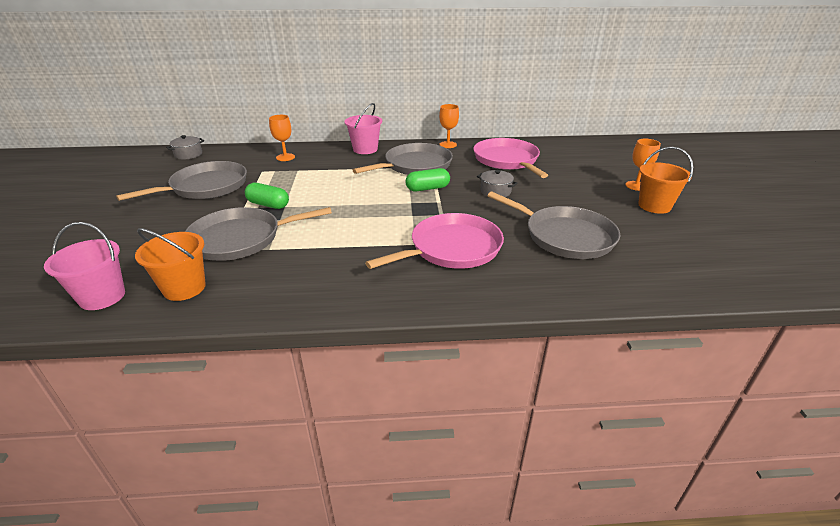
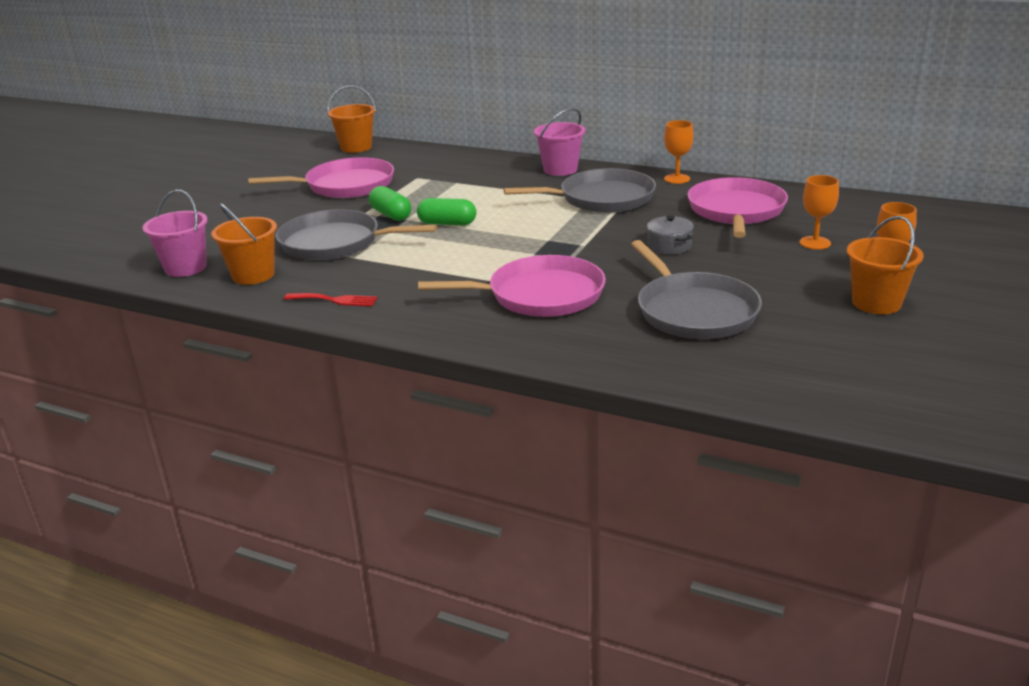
camera: 30 degrees right, 5 degrees down
grey pan [116,161,247,201] -> pink pan [248,157,394,198]
grey pot [166,135,204,159] -> orange bucket [327,86,376,153]
orange goblet [269,115,295,161] -> orange goblet moved to [800,175,839,250]
green capsule [405,168,450,191] -> green capsule moved to [417,198,476,225]
none -> red fork [284,293,378,306]

